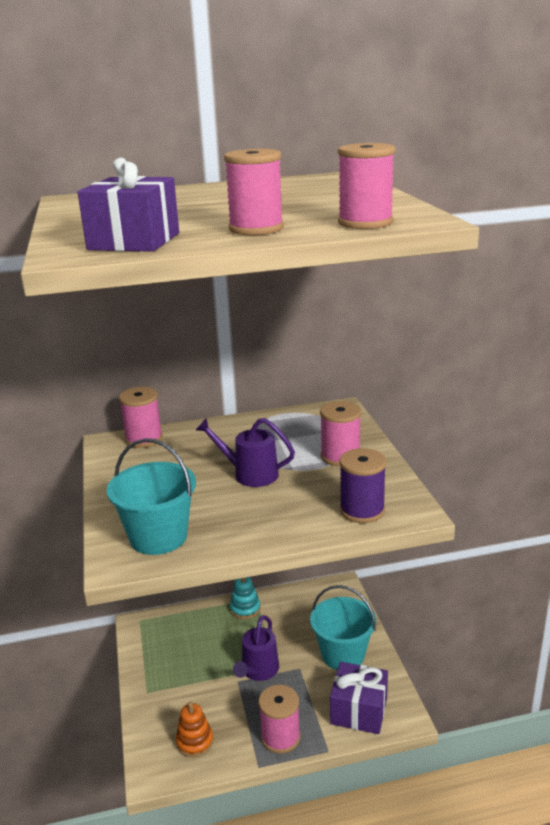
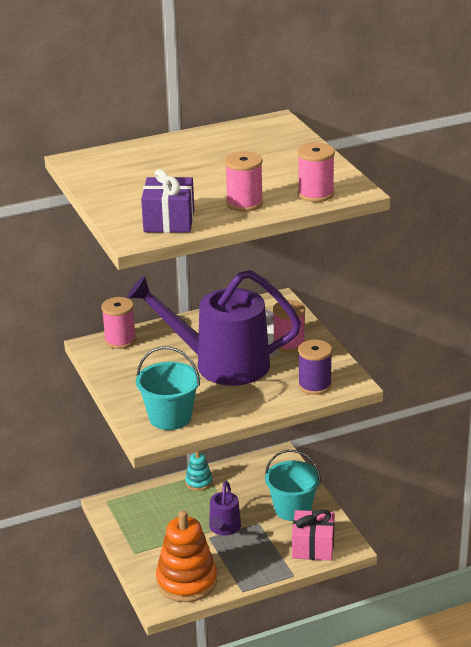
camera: 10 degrees left, 5 degrees up
orange stacking toy [176,702,214,757] -> orange stacking toy [156,511,218,602], size x2.04
purple watering can [196,418,295,487] -> purple watering can [127,270,301,386], size x2.10
pink spool [259,685,300,754] -> none
purple gift [330,662,388,734] -> pink gift [292,510,335,561]

